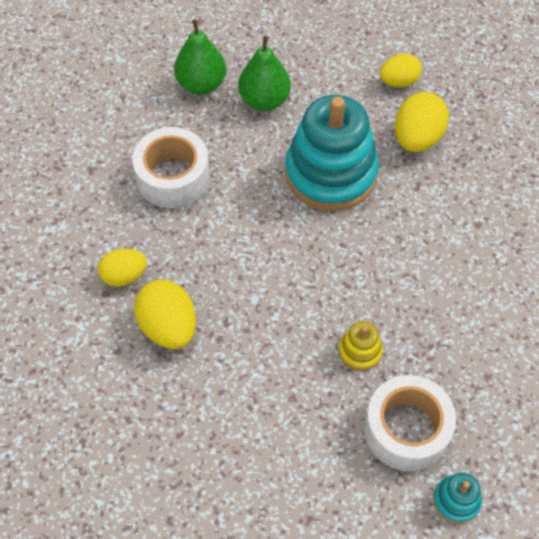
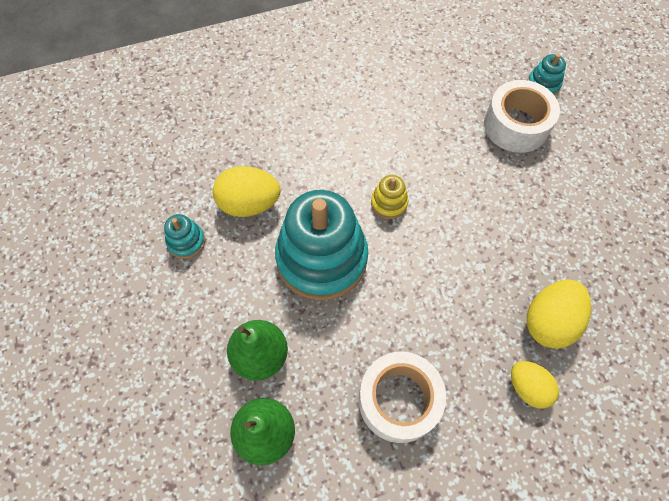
camera: 115 degrees left, 5 degrees up
yellow stacking toy [339,321,383,371] -> yellow stacking toy moved to [371,175,408,219]
yellow egg [380,54,422,87] -> turquoise stacking toy [164,214,205,259]

